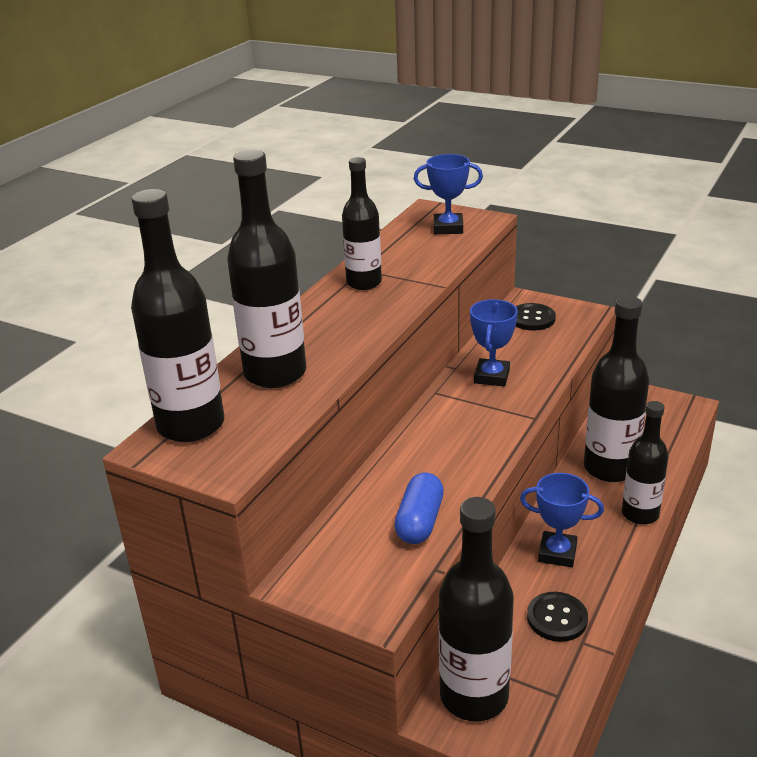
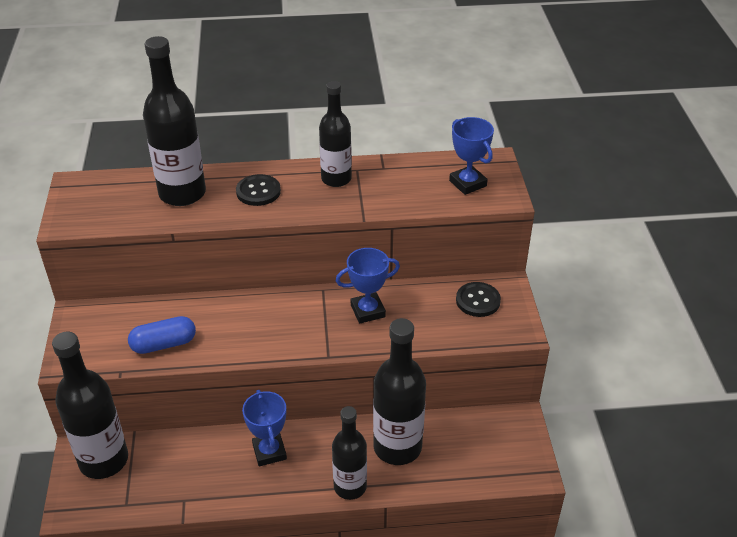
camera: 55 degrees right, 10 degrees up
black bottle [131,189,224,442] -> none
black button [527,592,588,642] -> black button moved to [236,174,281,206]

